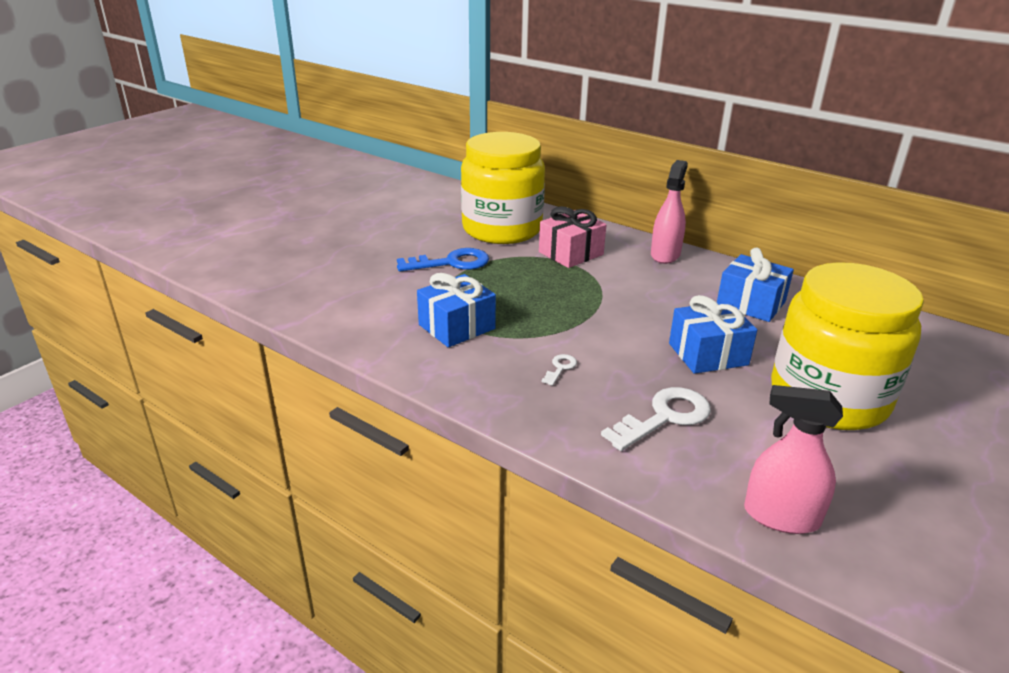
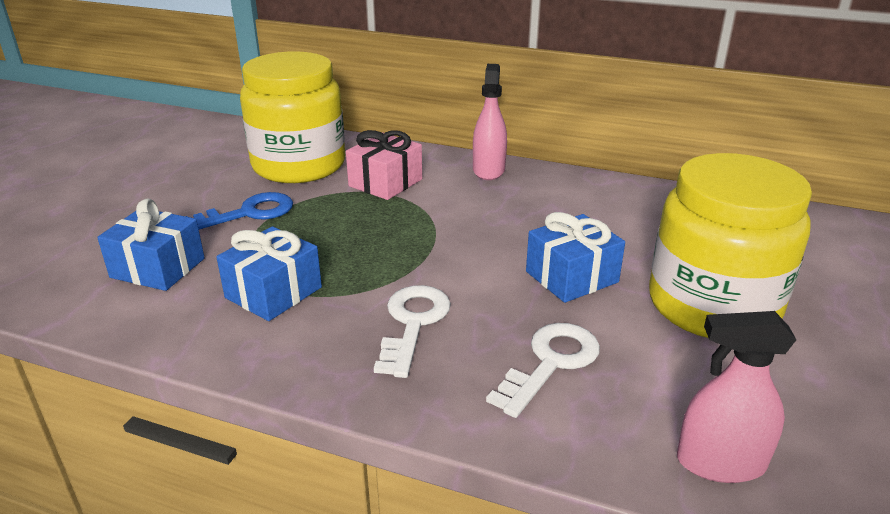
camera: 15 degrees left, 0 degrees up
white key [542,354,577,386] -> white key [374,285,451,378], size x2.13
blue gift [717,248,794,322] -> blue gift moved to [97,198,205,291]

